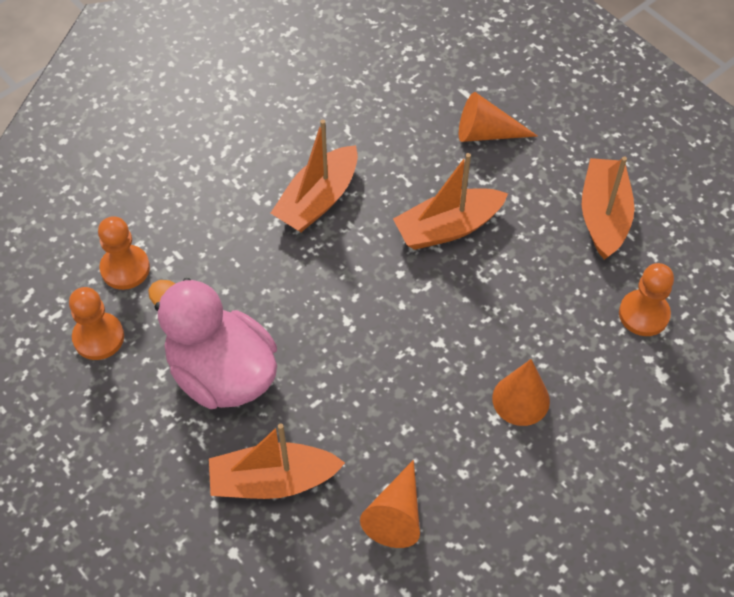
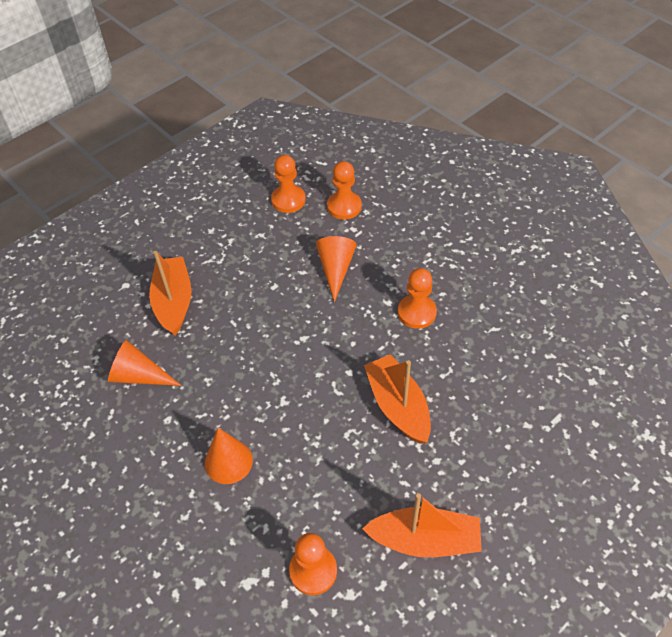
camera: 90 degrees right, 5 degrees down
pink duck [148,278,277,409] -> none
orange boat [271,119,358,232] -> orange pawn [398,268,437,329]
orange cone [459,92,537,142] -> orange cone moved to [316,236,357,303]

